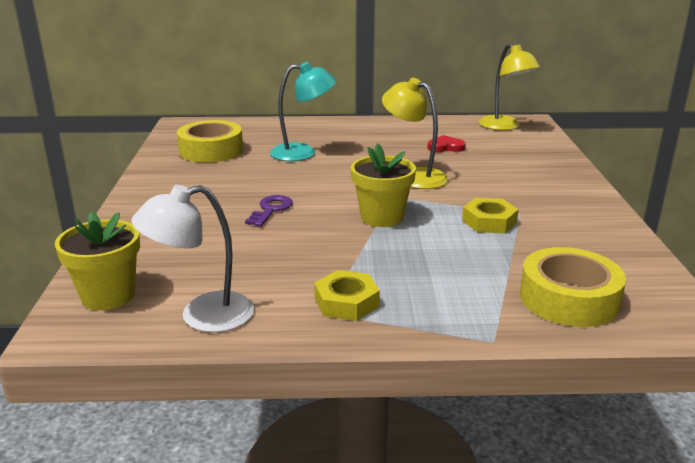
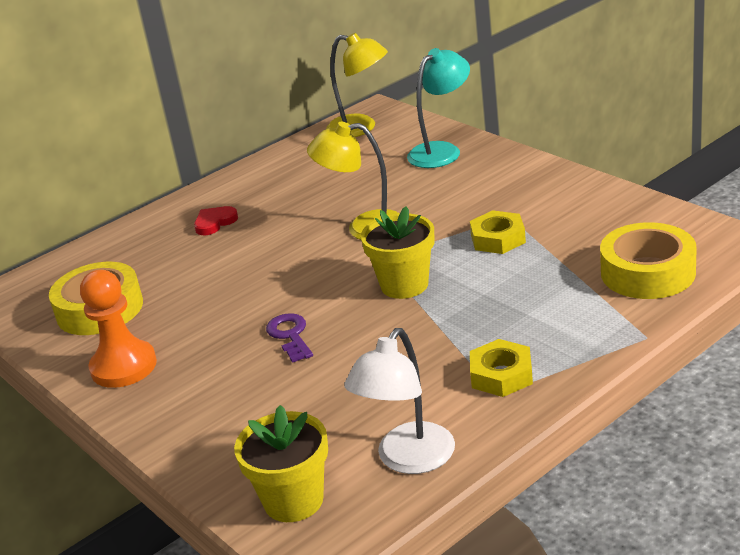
camera: 35 degrees left, 5 degrees up
turquoise lamp [270,62,337,161] -> turquoise lamp moved to [407,48,470,168]
red heart [427,135,466,152] -> red heart moved to [194,206,238,235]
none -> orange pawn [80,270,157,388]

